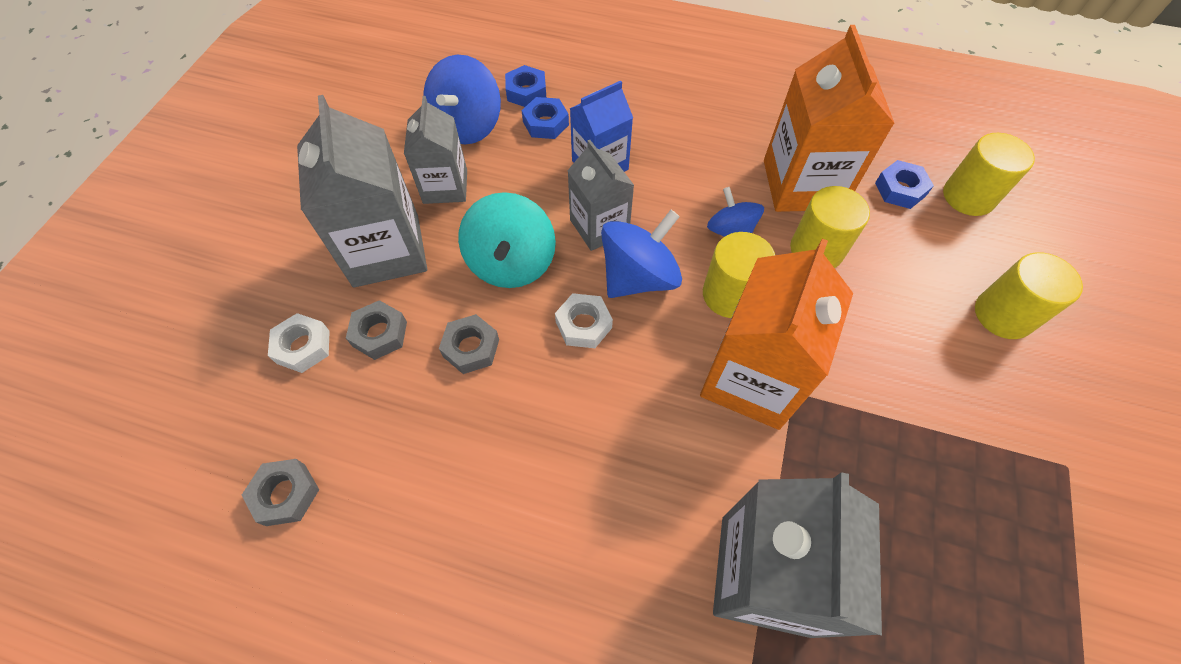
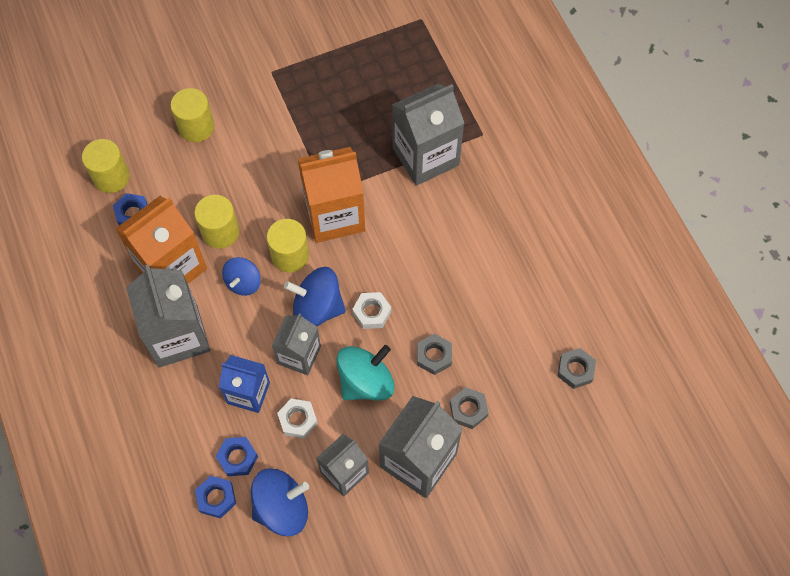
camera: 130 degrees left, 5 degrees up
white nut [268,313,330,373] -> white nut moved to [277,398,318,439]
none -> grey carton [126,264,210,368]

